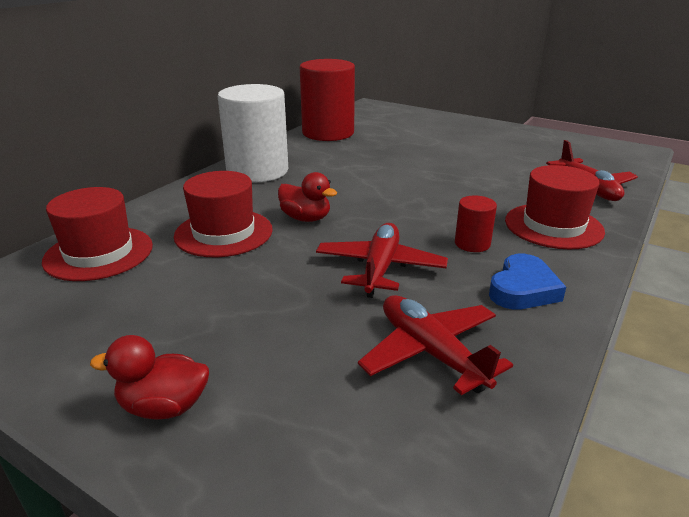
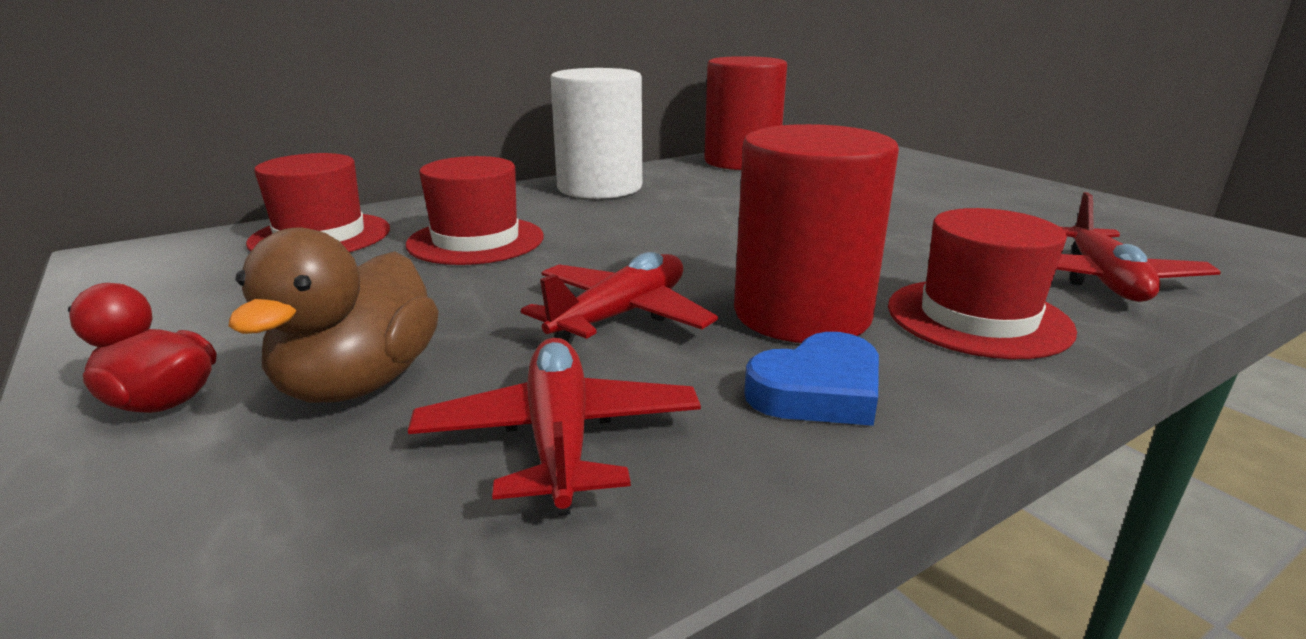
camera: 25 degrees right, 5 degrees down
red duck [278,172,337,222] -> none
red cylinder [455,195,497,252] -> red cylinder [734,124,899,343], size x2.24
none -> brown duck [228,227,439,403]

